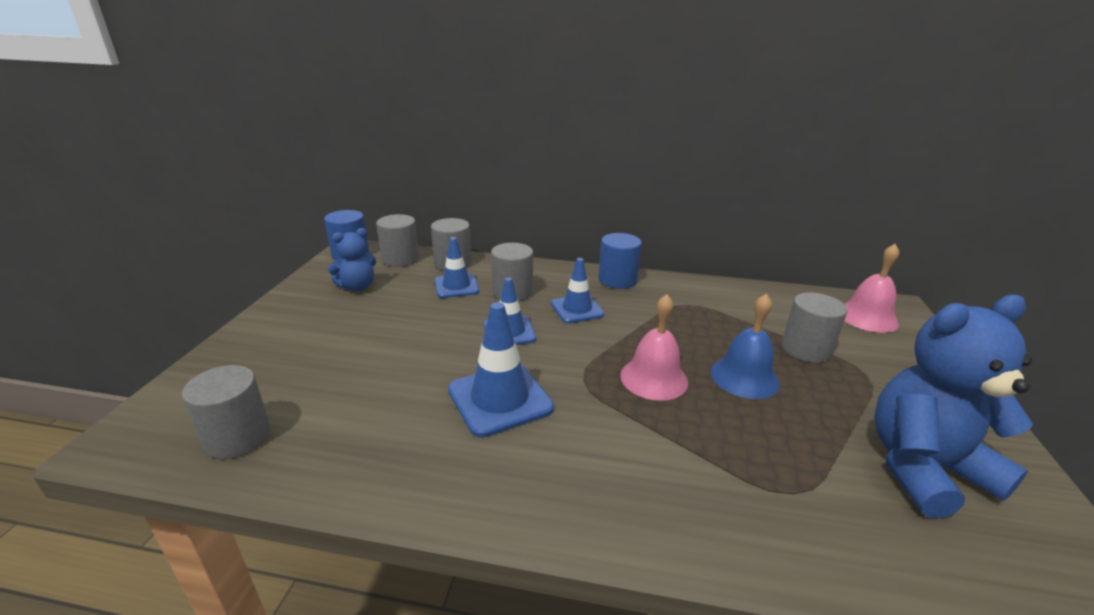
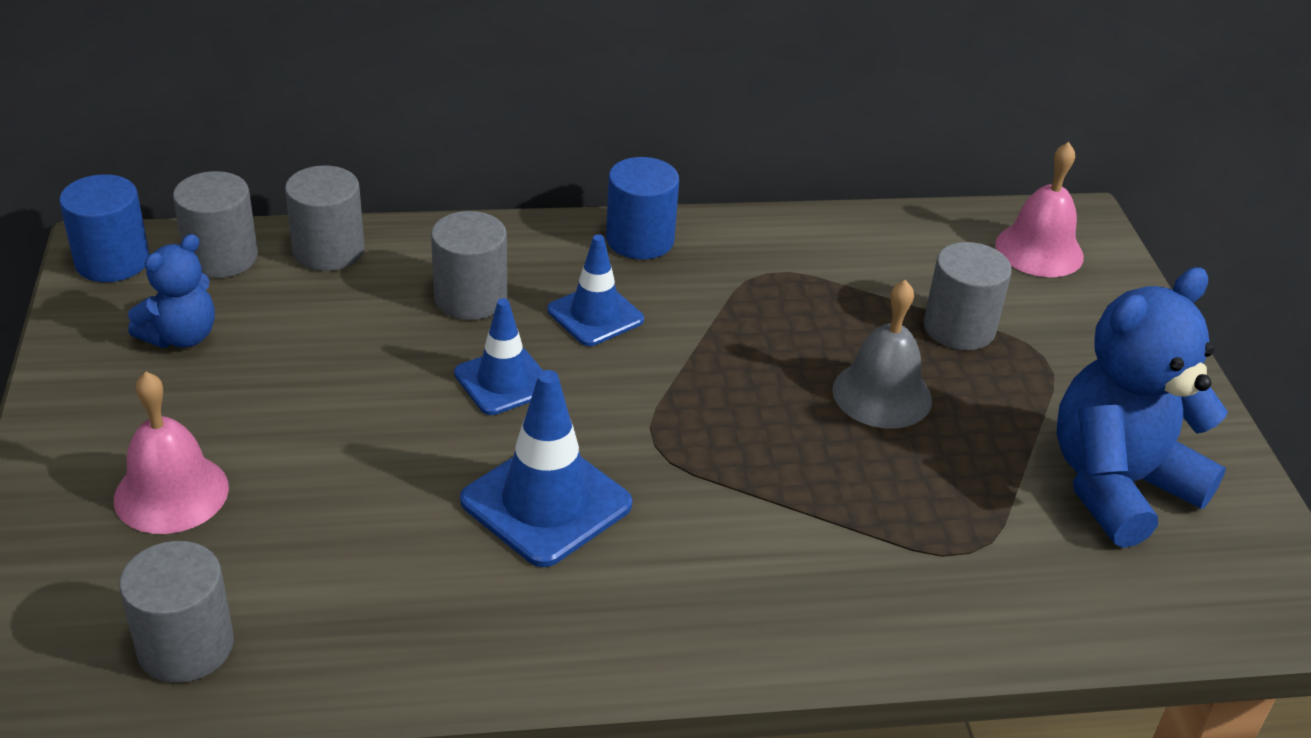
camera: 20 degrees left, 10 degrees up
blue traffic cone [434,237,479,298] -> none
pink bell [620,294,688,401] -> pink bell moved to [114,372,229,534]
blue bell [711,293,780,399] -> grey bell [832,280,932,429]

